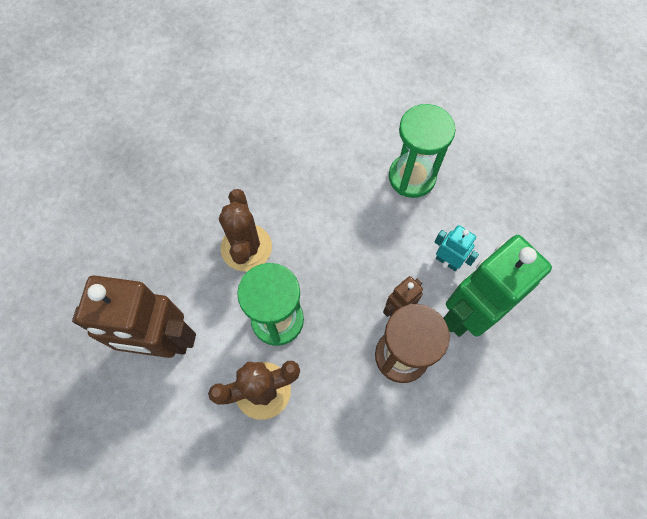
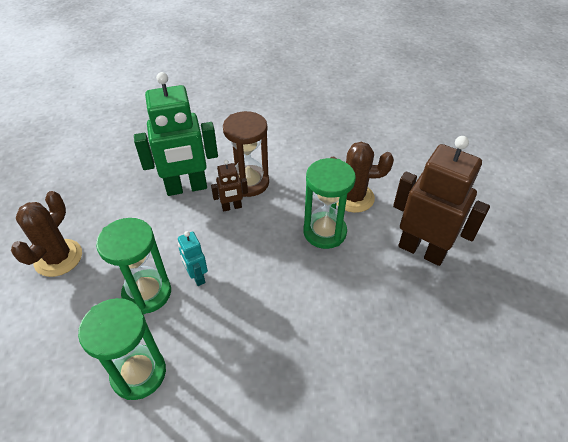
camera: 155 degrees left, 20 degrees down
brown cactus [219,189,272,271] -> brown cactus moved to [11,191,82,277]
turquoise robot [434,225,479,271] -> turquoise robot moved to [178,231,208,286]
none -> green hourglass [78,298,166,400]

